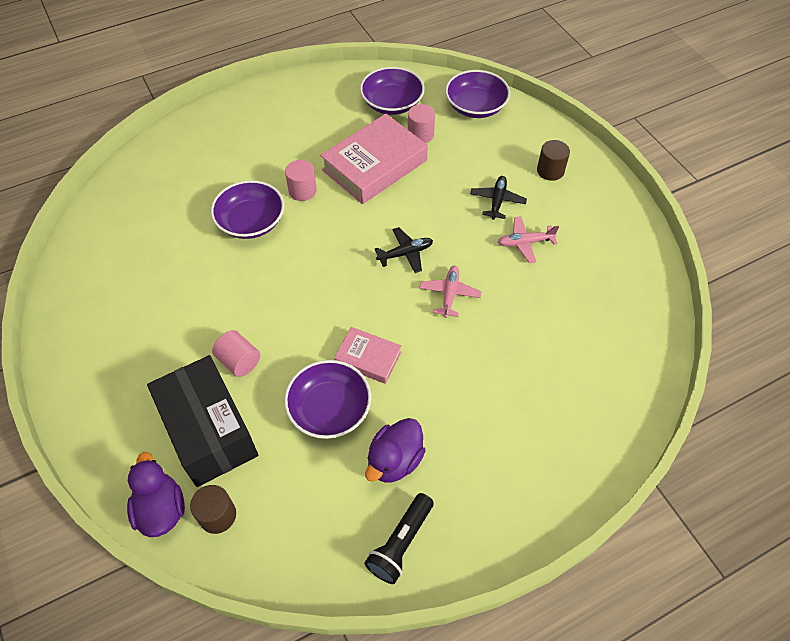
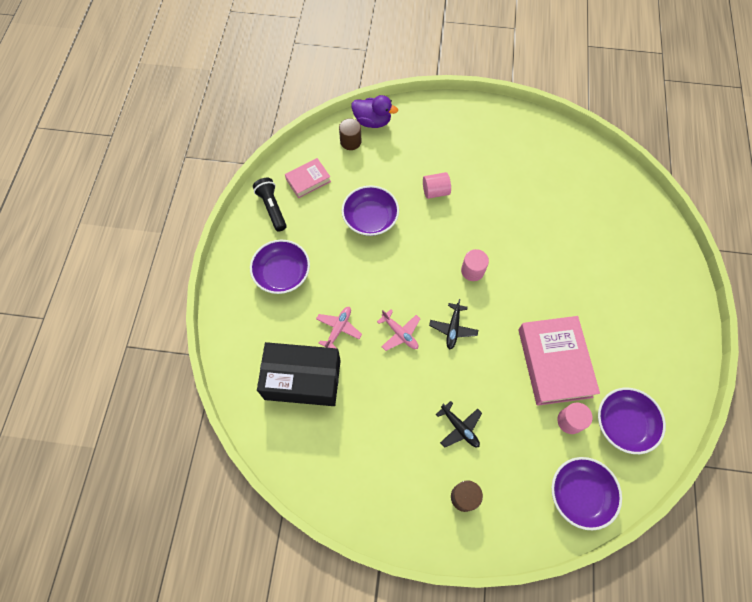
camera: 125 degrees right, 10 degrees up
black box [147,355,258,487] -> black box moved to [257,342,341,406]
purple bowl [211,180,284,239] -> purple bowl moved to [250,240,310,294]
pink cylinder [285,160,317,201] -> pink cylinder moved to [461,249,489,281]
pink book [334,327,401,384] -> pink book moved to [285,158,331,198]
purple duck [365,418,426,482] -> none
pink plane [498,216,559,263] -> pink plane moved to [316,307,362,348]

